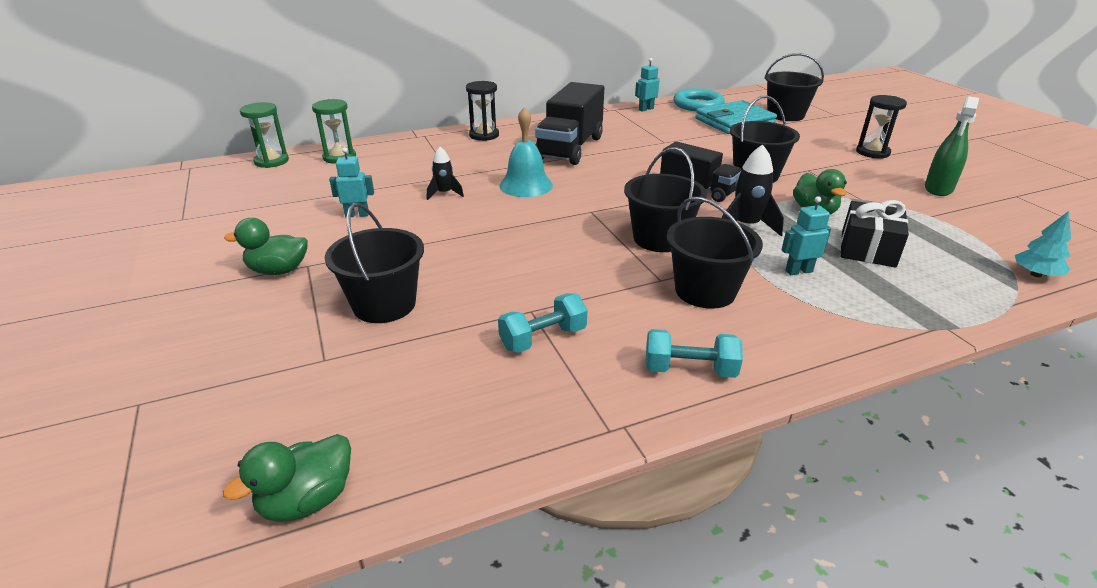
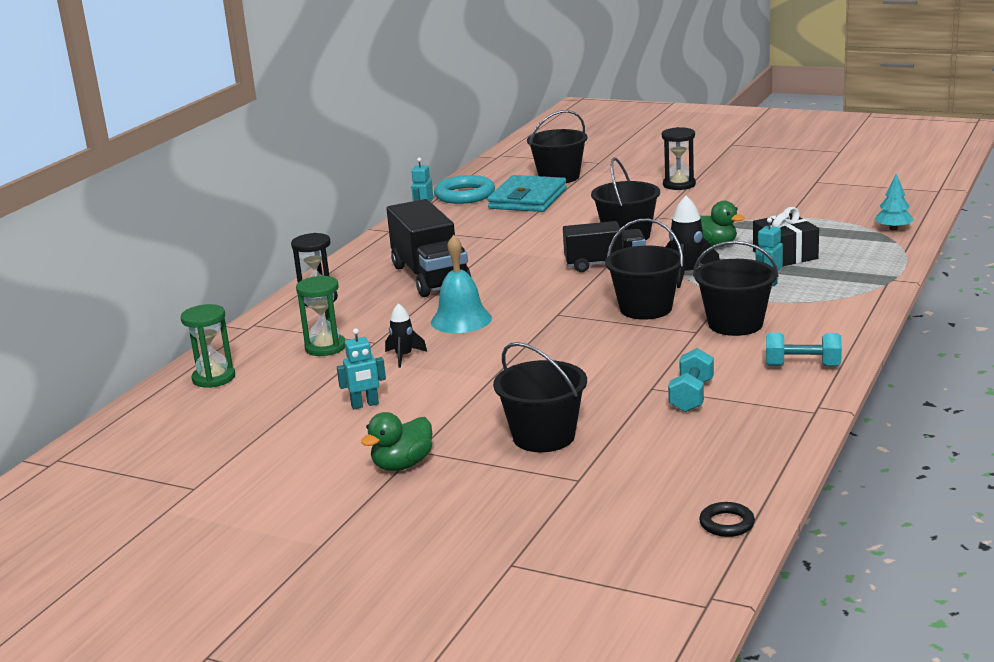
camera: 40 degrees left, 10 degrees down
green duck [223,434,351,522] -> black ring [699,502,755,537]
green hourglass [240,102,289,168] -> green hourglass moved to [296,275,346,356]
turquoise robot [329,147,374,218] -> turquoise robot turned 150 degrees counterclockwise [337,328,386,409]
turquoise dumbbell [646,329,743,378] -> turquoise dumbbell turned 45 degrees clockwise [766,333,842,366]
green spray bottle [925,96,979,196] -> none

